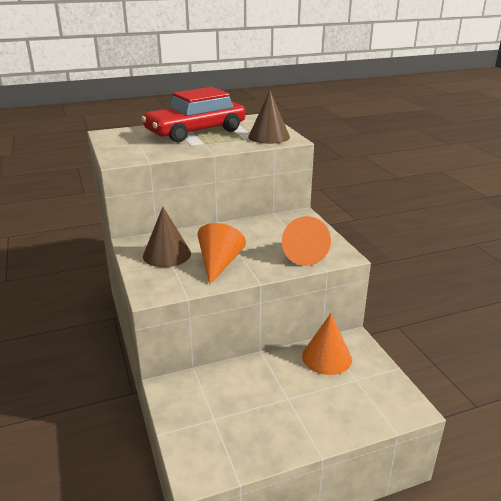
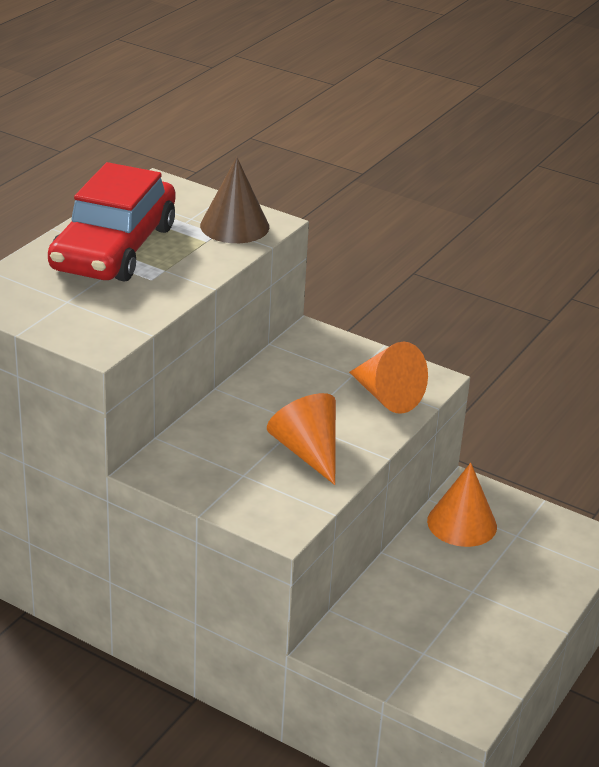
camera: 40 degrees left, 5 degrees up
brown cone [143,207,191,267] -> none

